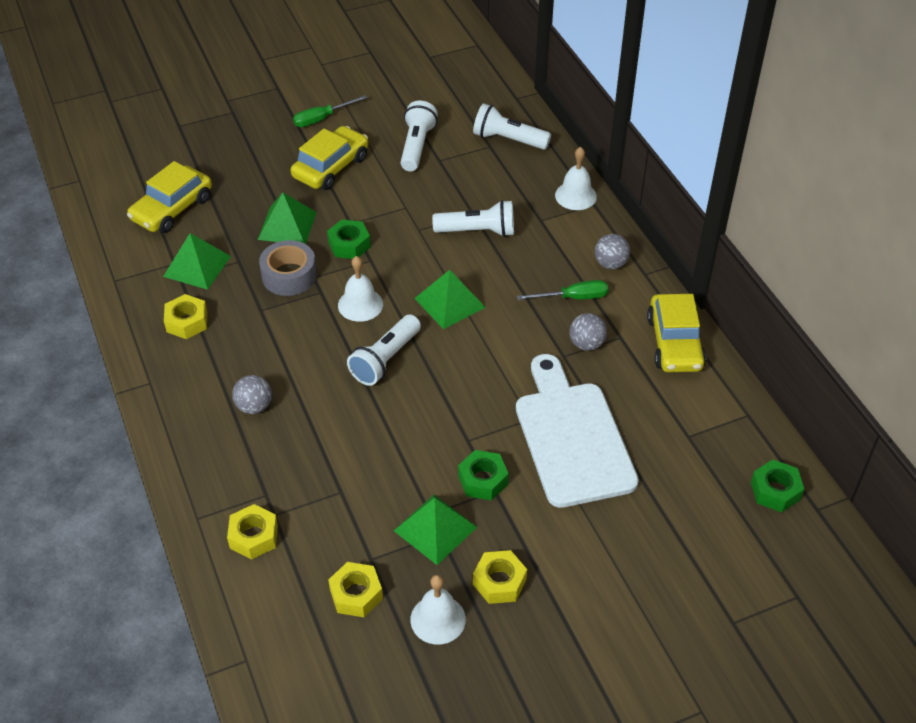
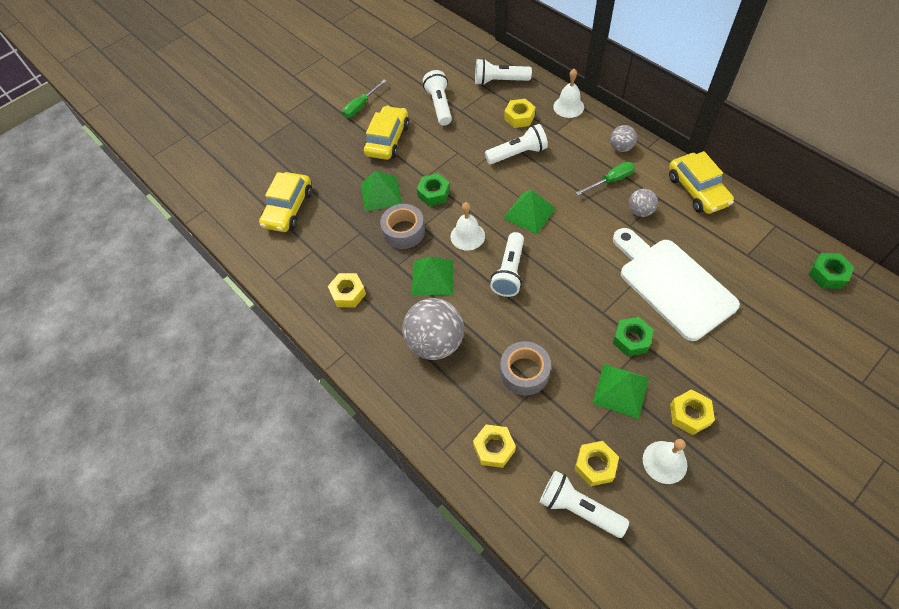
camera: 15 degrees left, 10 degrees up
green pyramid [163,233,231,290] -> green pyramid moved to [412,256,453,296]
grey ball [232,375,272,414] -> grey ball [402,298,464,360], size x1.94
none -> grey tape [500,341,551,395]
none -> yellow nut [504,99,535,128]
none -> white flashlight [540,470,629,538]

